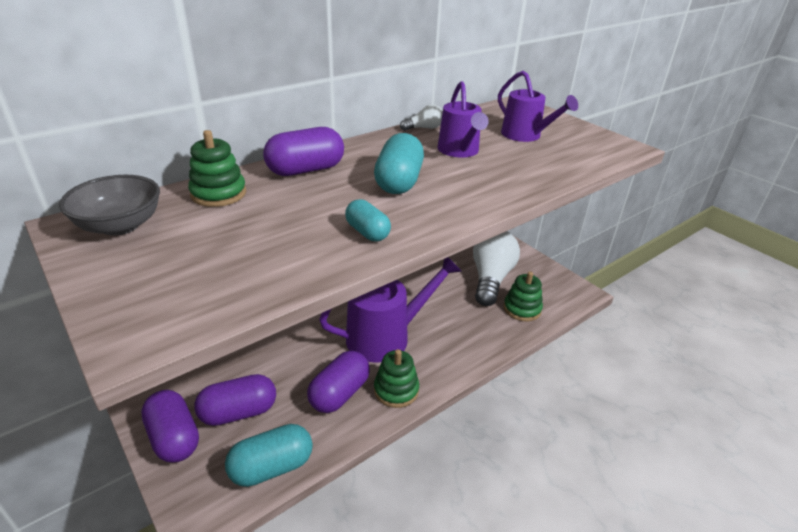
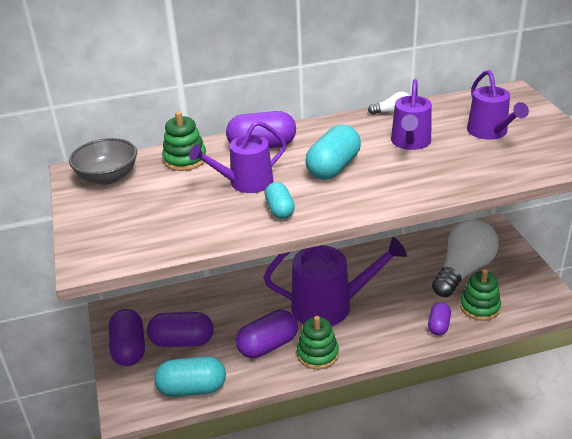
camera: 25 degrees right, 0 degrees up
none -> purple watering can [189,121,286,193]
none -> purple capsule [428,302,451,336]

